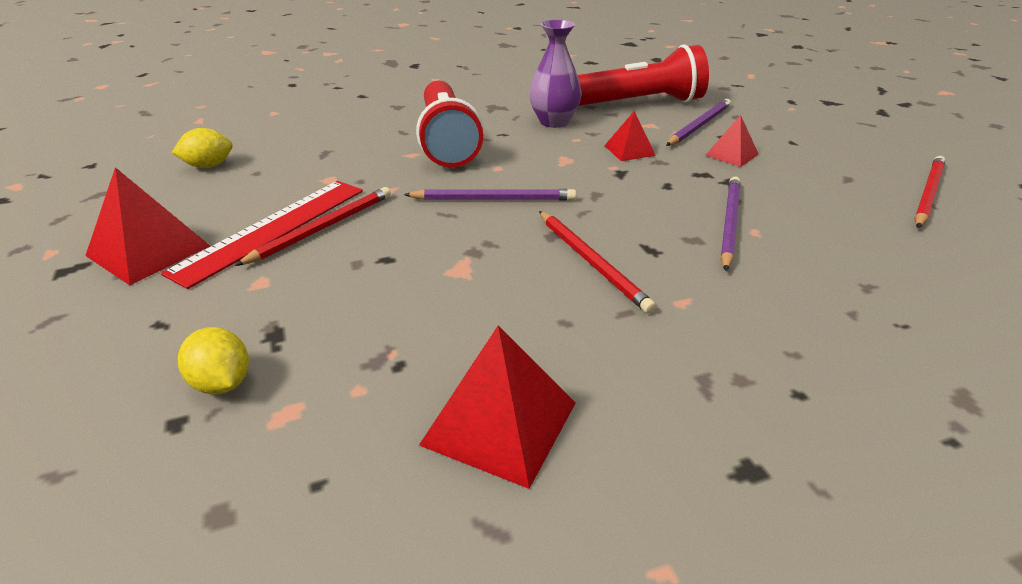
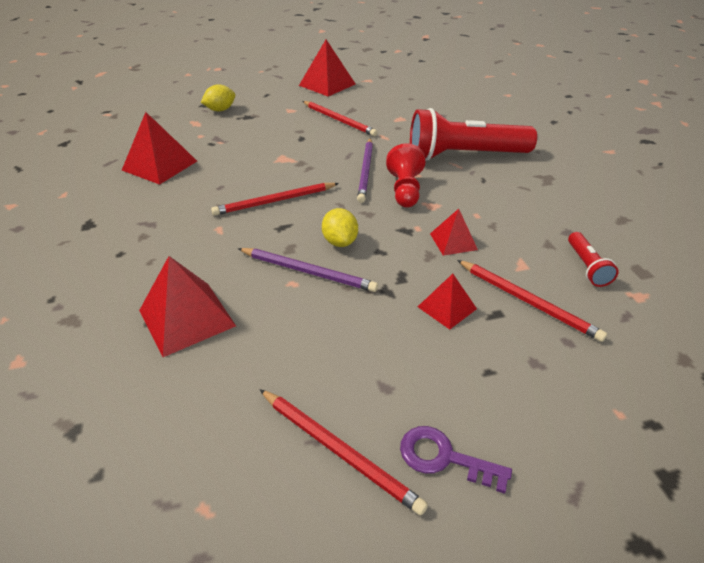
camera: 95 degrees right, 5 degrees up
red ruler [161,181,363,289] -> none
yellow lemon [172,128,233,168] -> yellow lemon moved to [322,208,358,247]
purple vase [529,20,582,128] -> none
red flashlight [577,45,709,106] -> red flashlight [568,232,619,287], size x0.44
purple pencil [666,99,731,146] -> red pencil [457,260,607,342]
none -> red pyramid [139,256,236,357]
none -> red pawn [386,143,425,208]
none -> purple key [400,426,512,494]

